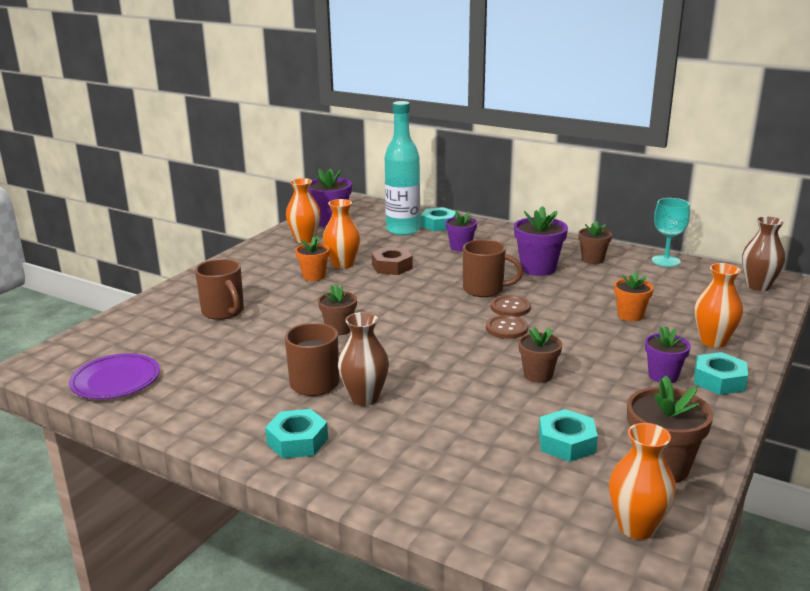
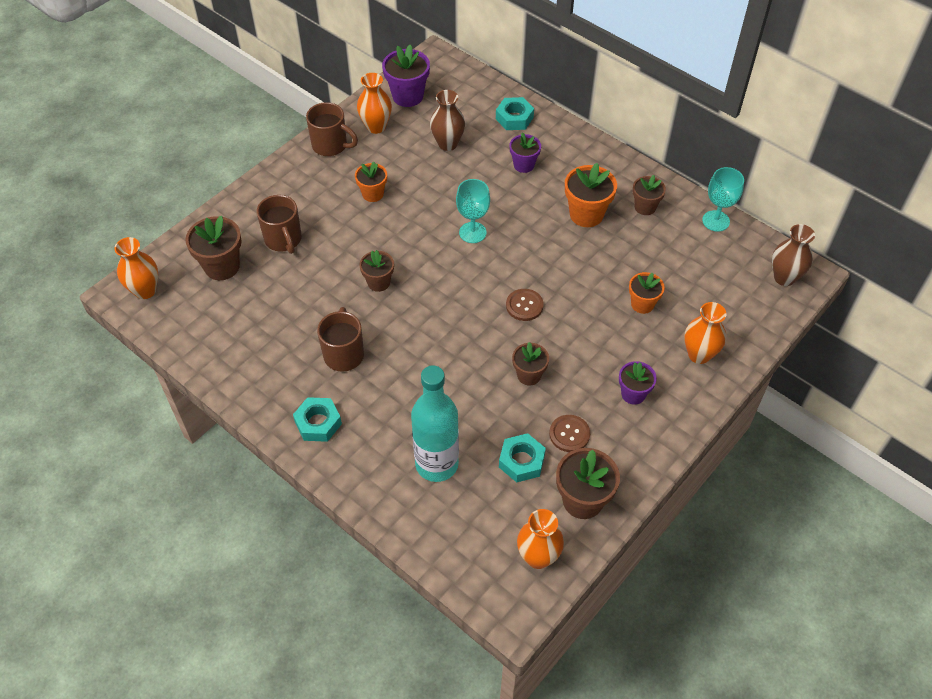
camera: 10 degrees right, 30 degrees up
purple plate [69,353,160,399] -> none
orange vase [323,199,361,269] -> orange vase moved to [114,237,158,299]
brown vase [338,312,389,406] -> brown vase moved to [430,90,465,151]
brown nut [372,247,413,275] -> none
turquoise bottle [385,101,420,236] -> turquoise bottle moved to [411,365,459,482]
brown mug [463,239,523,297] -> brown mug moved to [306,102,358,156]
brown button [491,295,531,317] -> brown button moved to [549,415,590,452]
purple flower pot [514,206,568,276] -> orange flower pot [565,163,617,227]
turquoise nut [694,352,748,395] -> none
none -> brown flower pot [185,216,242,280]
none -> turquoise goblet [456,179,490,243]

